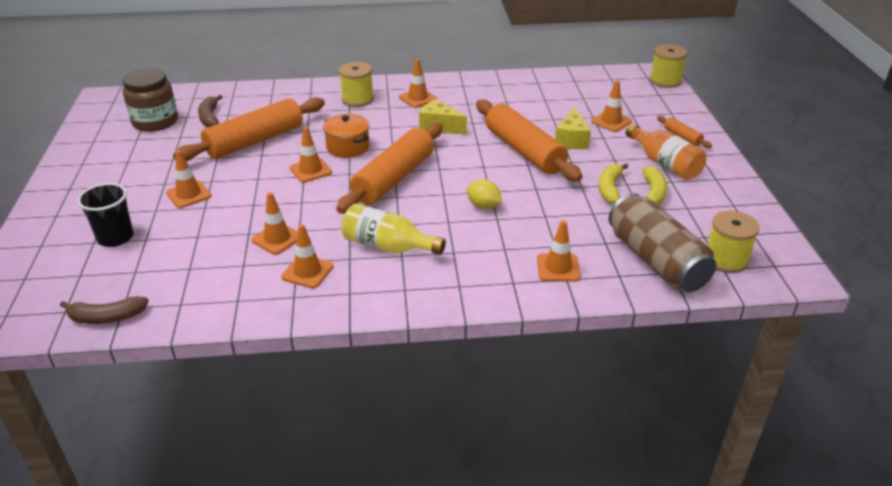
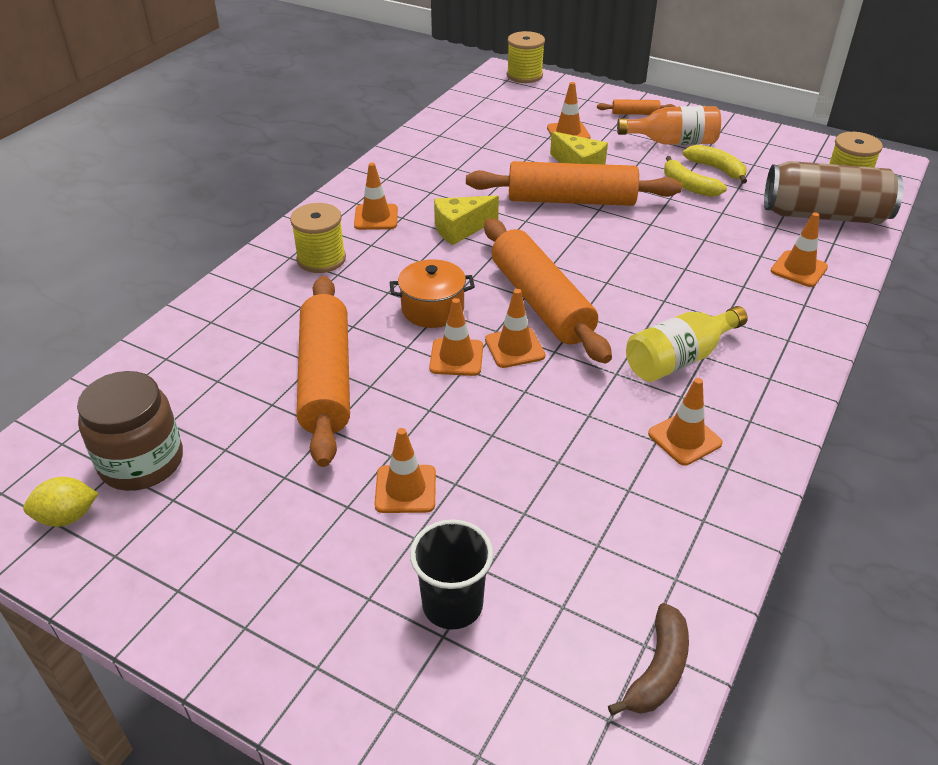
camera: 55 degrees left, 5 degrees up
brown banana [198,95,222,127] -> none
orange traffic cone [252,192,298,255] -> orange traffic cone moved to [485,289,545,368]
yellow lemon [467,180,502,209] -> yellow lemon moved to [23,477,99,527]

